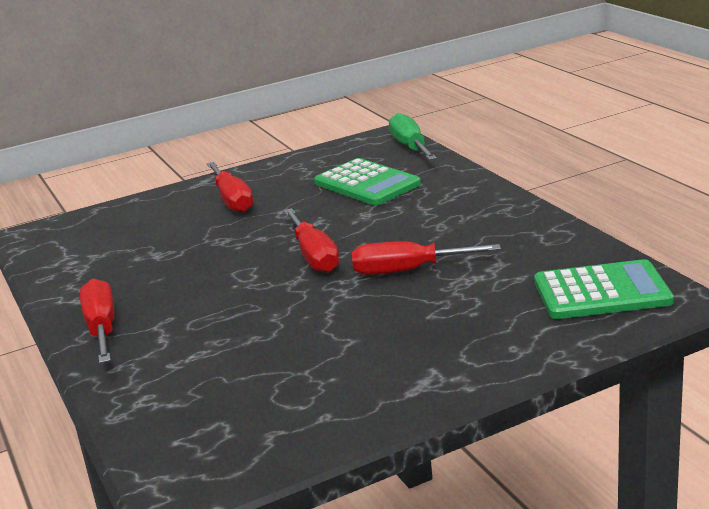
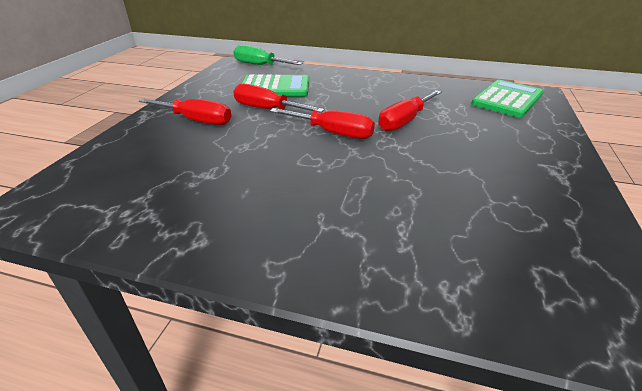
camera: 50 degrees left, 10 degrees up
red screwdriver [80,279,115,363] -> red screwdriver moved to [233,83,325,113]

